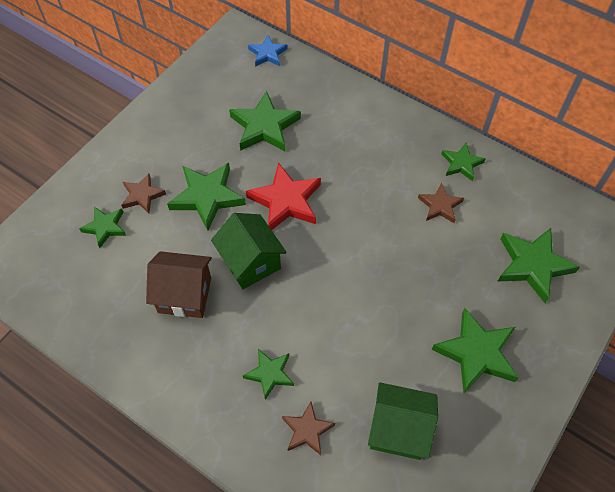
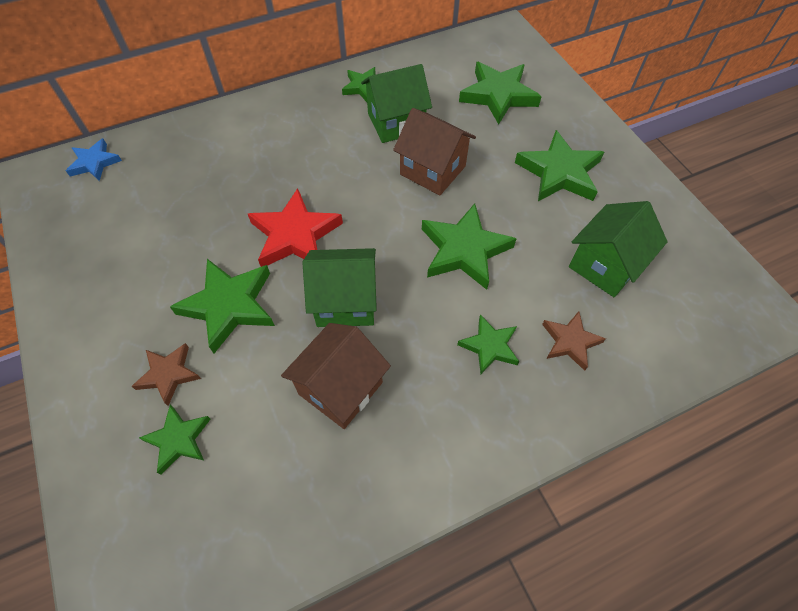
camera: 60 degrees left, 0 degrees up
green star [229,91,301,151] -> green star moved to [422,203,517,290]
brown star [418,183,464,223] -> green house [361,64,432,143]
none -> brown house [393,108,476,195]

